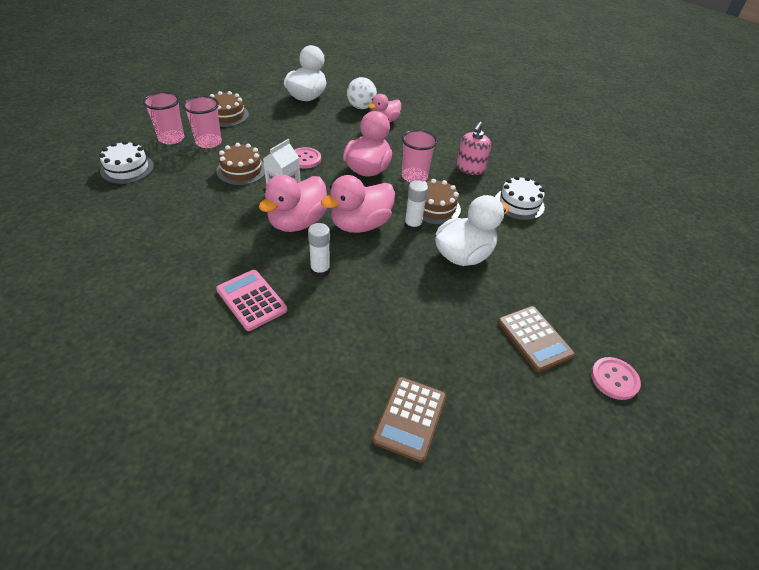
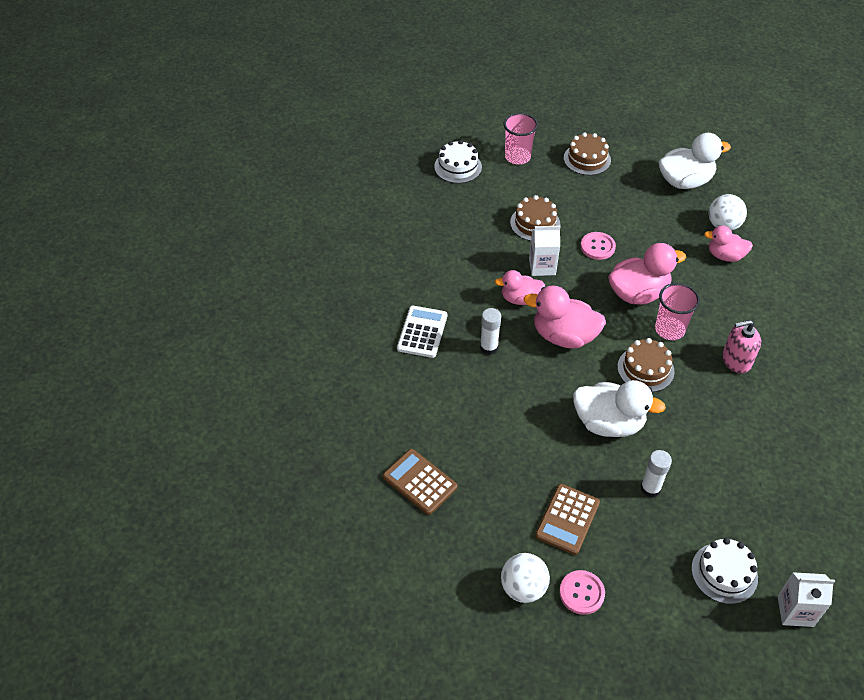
camera: 55 degrees right, 5 degrees up
pink cup [183,96,222,148] -> none
pink calculator [216,270,287,331] -> white calculator [397,306,447,358]
pink duck [259,175,327,232] -> pink duck [495,270,545,305], size x0.63
brown calculator [372,377,446,463] -> brown calculator turned 60 degrees clockwise [383,449,457,515]
white glue stick [404,180,428,232] -> white glue stick moved to [641,450,672,497]
white cake [495,176,545,220] -> white cake moved to [691,538,758,604]
none -> white ball [501,553,550,603]
none -> white carton [778,572,835,627]

